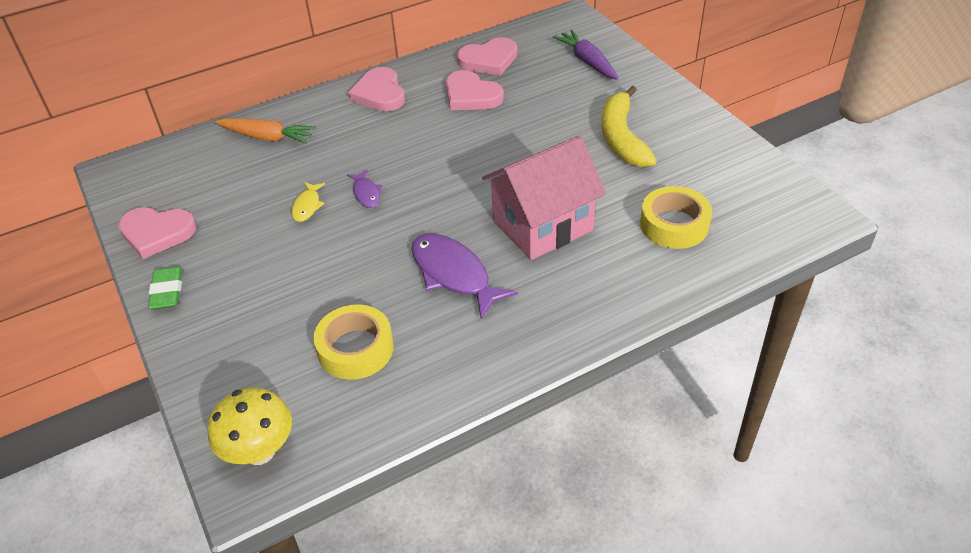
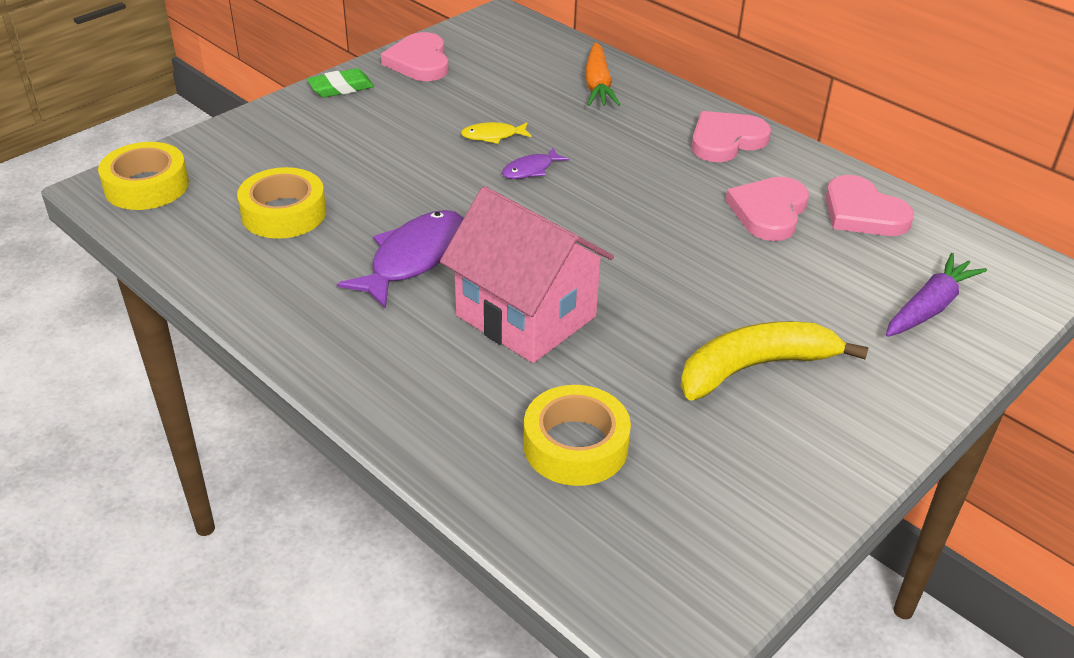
camera: 70 degrees right, 5 degrees down
yellow mushroom [207,388,292,465] -> yellow tape [98,142,189,210]

